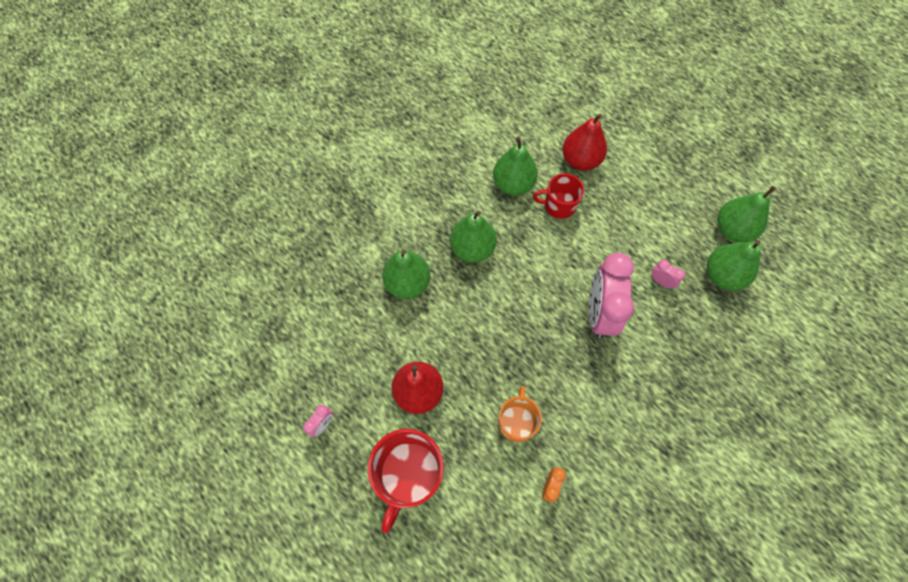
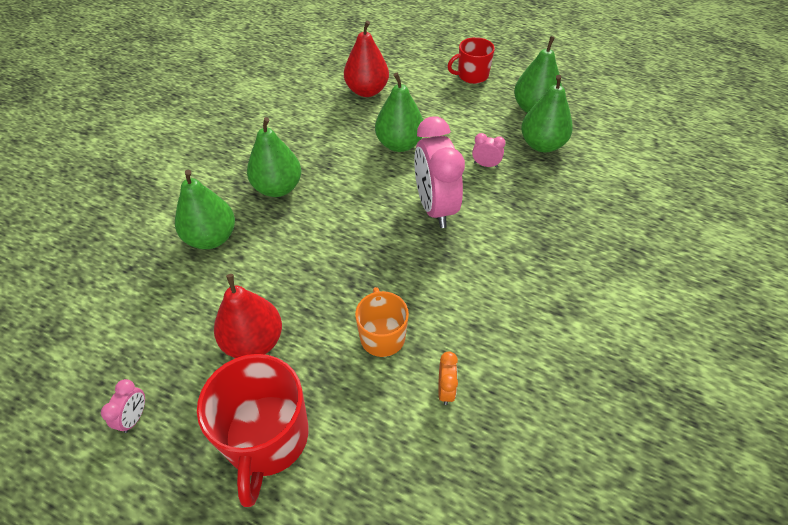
camera: 20 degrees left, 15 degrees down
green pear [493,137,538,195] -> green pear moved to [375,73,423,152]
red mug [533,173,584,219] -> red mug moved to [447,37,495,84]

